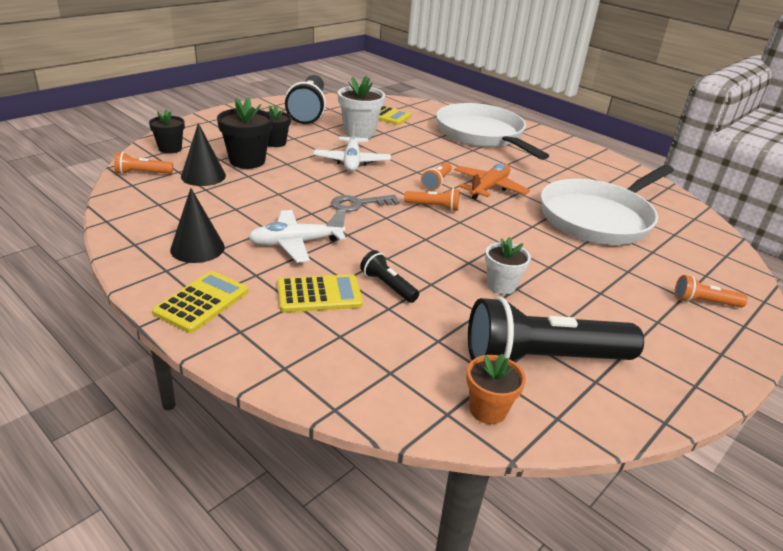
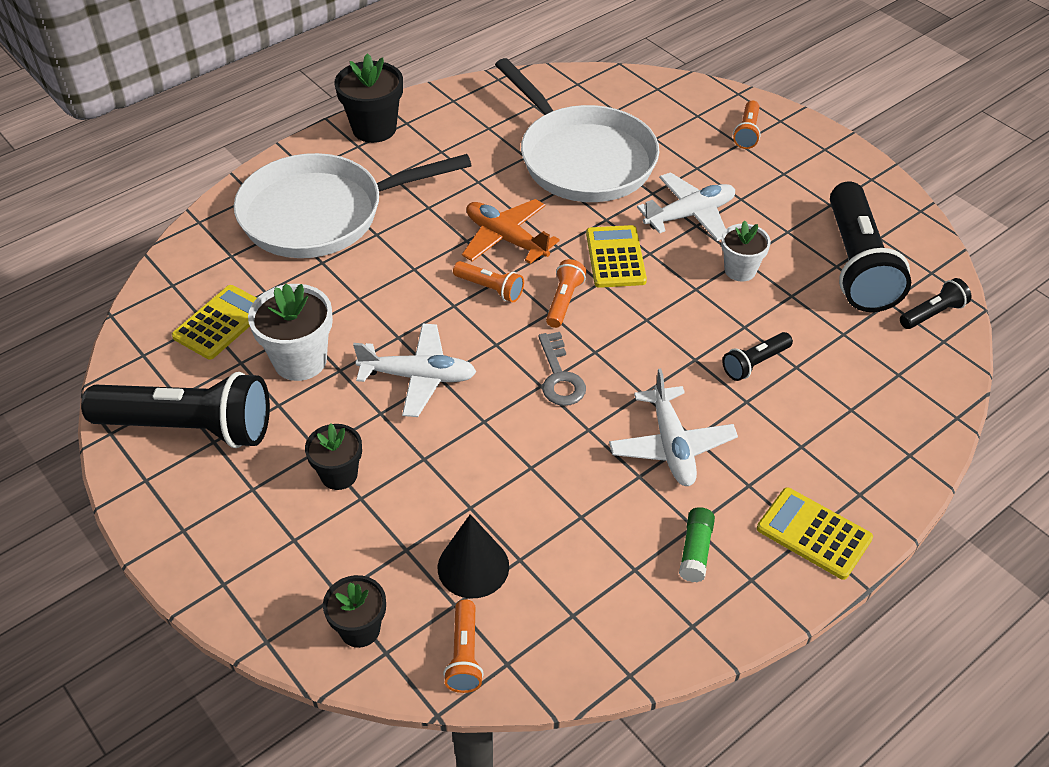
camera: 80 degrees left, 15 degrees up
black cone [170,188,225,263] -> green glue stick [679,507,715,582]
black flower pot [217,98,273,169] -> black flower pot moved to [334,53,403,143]
yellow calculator [278,274,363,312] -> yellow calculator moved to [586,225,647,288]
orange flower pot [466,354,526,424] -> black flashlight [900,278,971,329]
none -> white plane [637,172,735,241]

